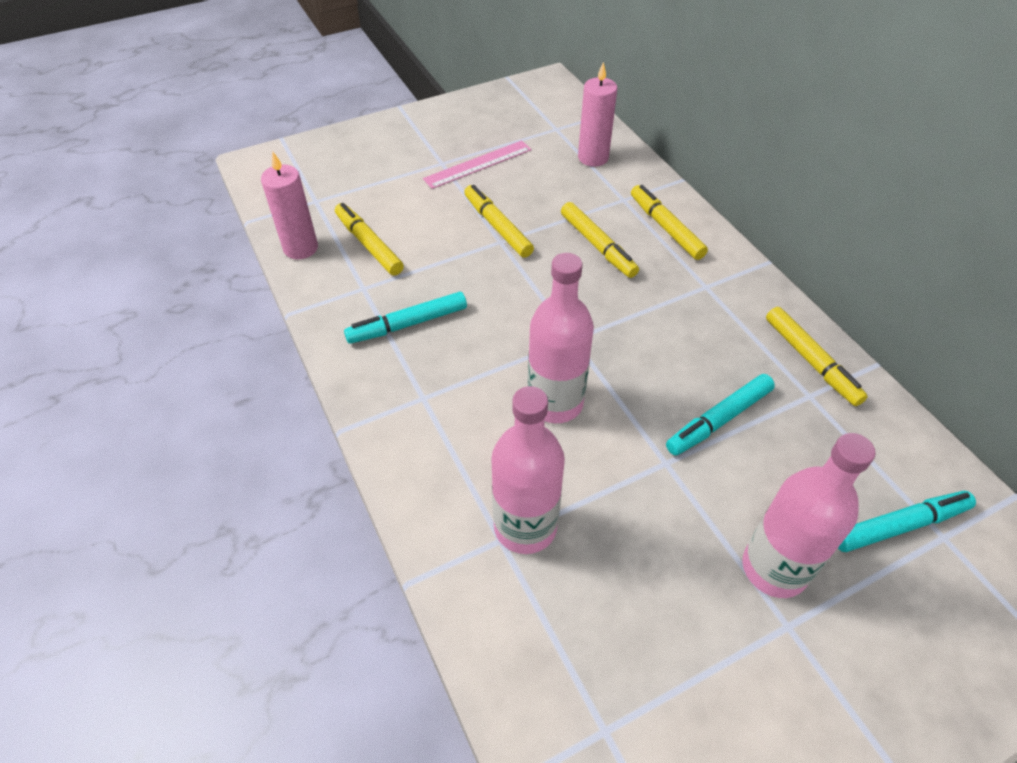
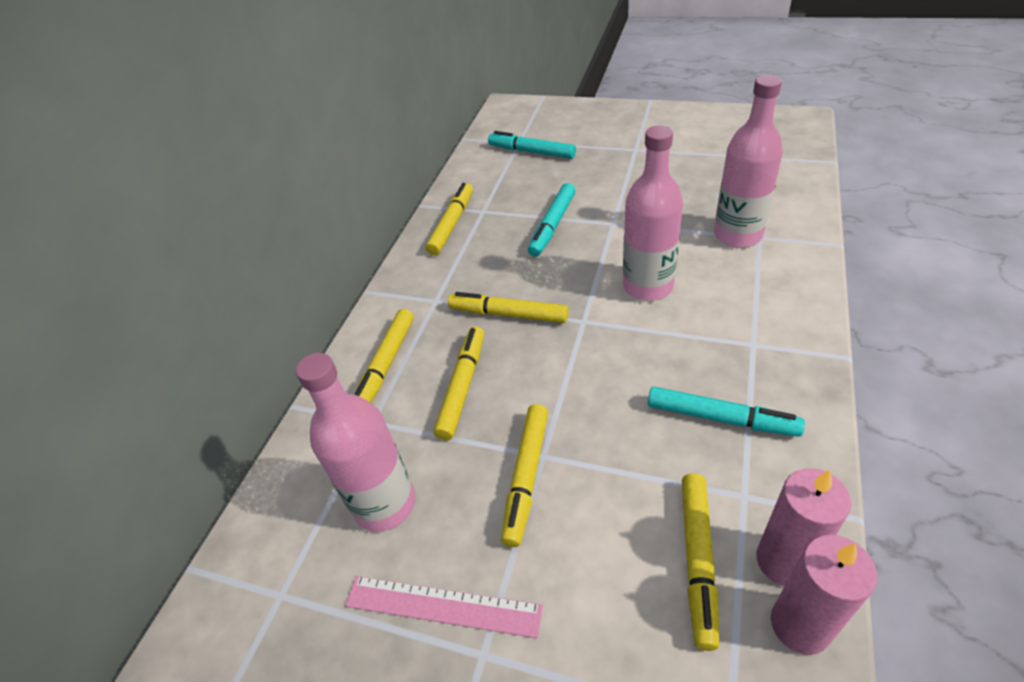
camera: 130 degrees left, 5 degrees down
pink candle [578,62,617,167] -> pink candle moved to [756,468,852,586]
turquoise marker [666,374,775,455] -> turquoise marker turned 105 degrees clockwise [528,183,576,257]
pink bottle [742,433,876,598] -> pink bottle moved to [296,353,415,532]
none -> yellow marker [448,292,568,323]

